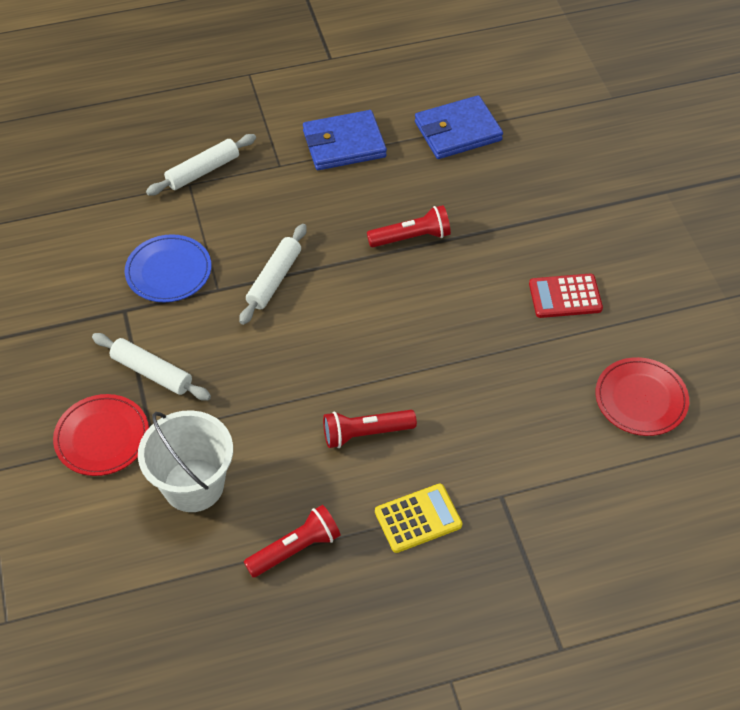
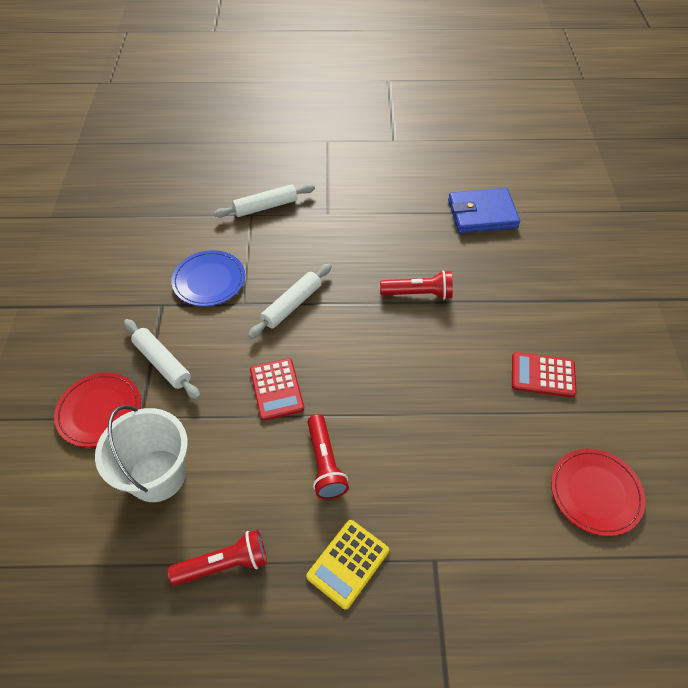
camera: 15 degrees right, 0 degrees up
blue wallet [303,110,387,170] -> none
red flashlight [323,410,417,448] -> red flashlight turned 105 degrees counterclockwise [307,414,349,499]
yellow calculator [375,484,462,553] -> yellow calculator turned 135 degrees clockwise [306,520,389,610]
none -> red calculator [250,358,304,421]

